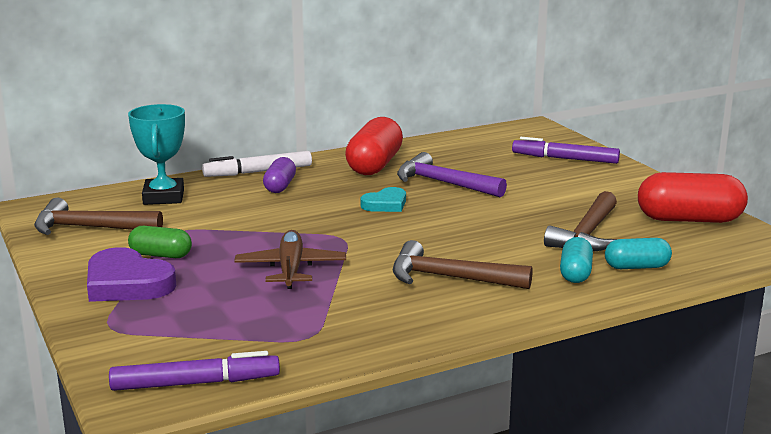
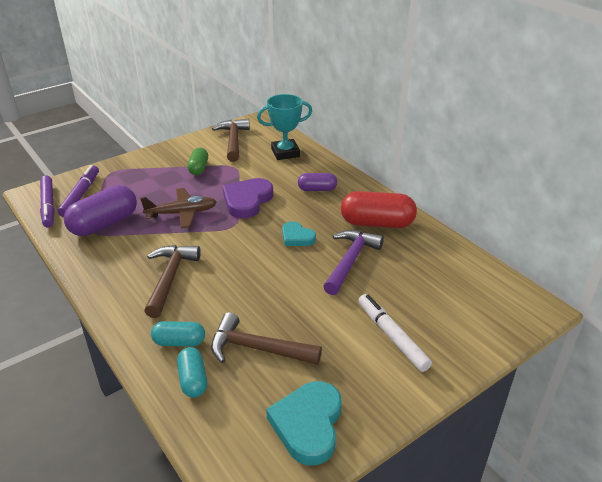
camera: 80 degrees right, 15 degrees up
purple heart [87,247,176,302] -> purple heart moved to [223,178,273,219]
white marker [202,151,312,177] -> white marker moved to [358,294,432,372]
purple marker [512,137,620,164] -> purple marker moved to [57,165,99,217]
red capsule [638,172,748,223] -> turquoise heart [266,381,342,465]
none -> purple capsule [64,185,137,236]

